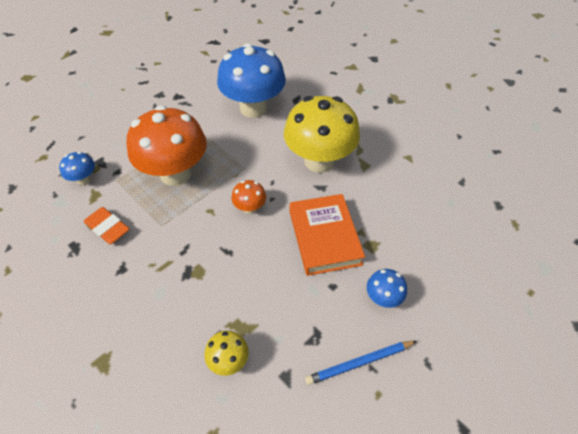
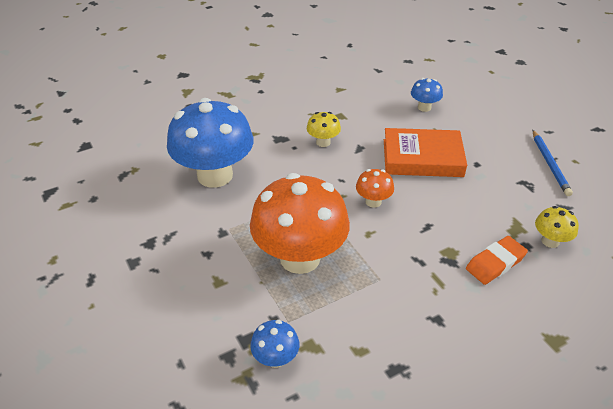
camera: 75 degrees left, 10 degrees down
orange eraser [84,207,130,244] -> orange eraser moved to [466,236,528,285]
yellow mushroom [284,96,360,173] -> yellow mushroom [307,112,341,147], size x0.44
blue mushroom [367,269,407,308] -> blue mushroom moved to [411,78,443,112]

